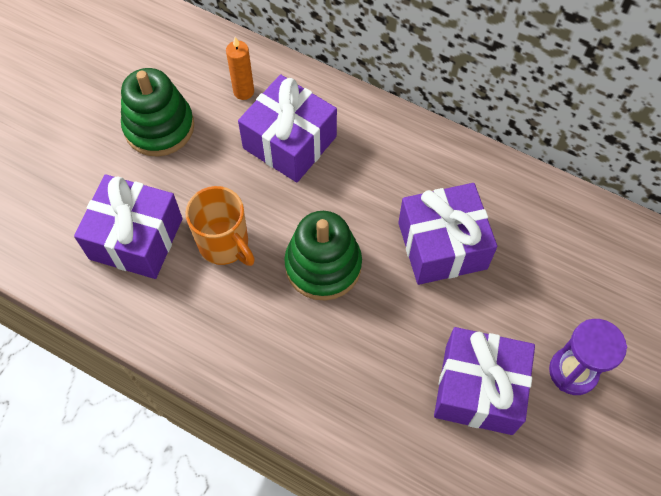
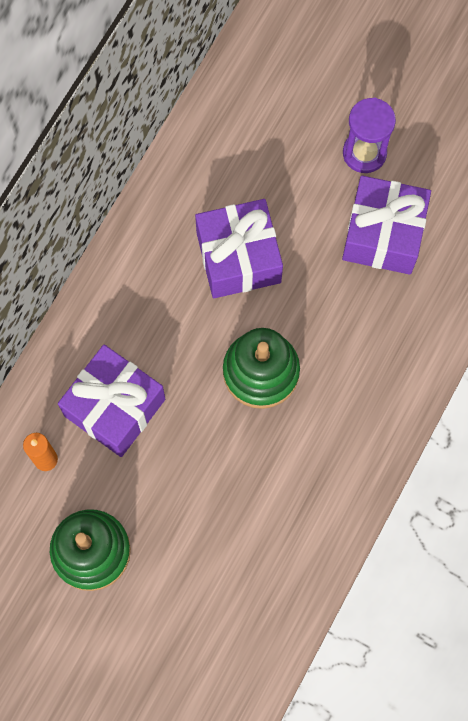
camera: 90 degrees left, 10 degrees up
purple gift [74,174,182,279] -> none
orange mug [185,186,255,266] -> none

